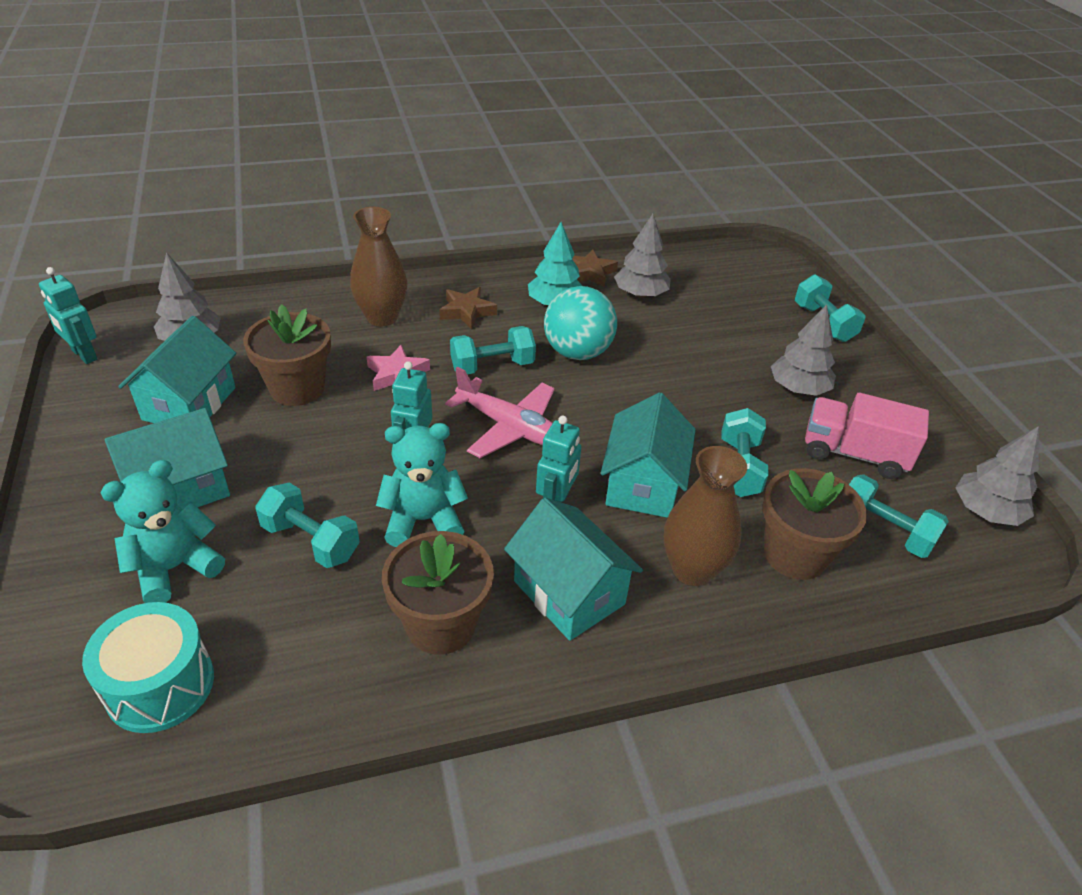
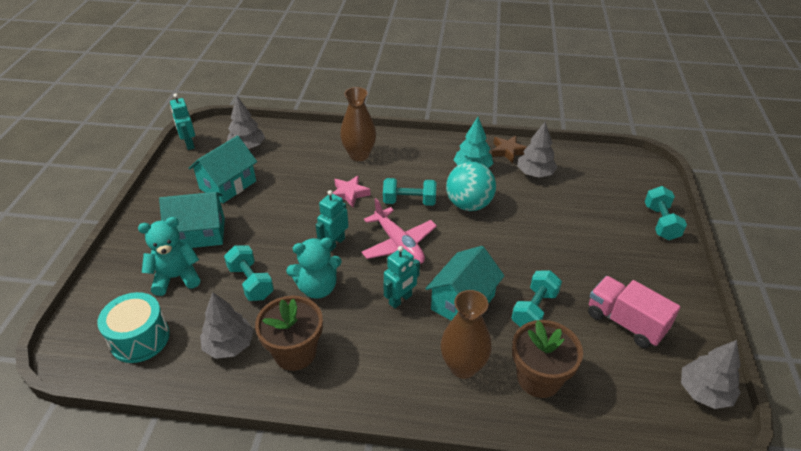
camera: 25 degrees right, 0 degrees up
brown flower pot [243,304,331,406] -> none
turquoise teddy bear [376,423,468,547] -> turquoise teddy bear turned 150 degrees clockwise [286,238,342,299]
brown star [439,287,497,329] -> none
turquoise house [504,497,643,641] -> none
grey tree [771,304,836,396] -> grey tree moved to [200,292,254,359]
turquoise dumbbell [849,474,949,558] -> none

